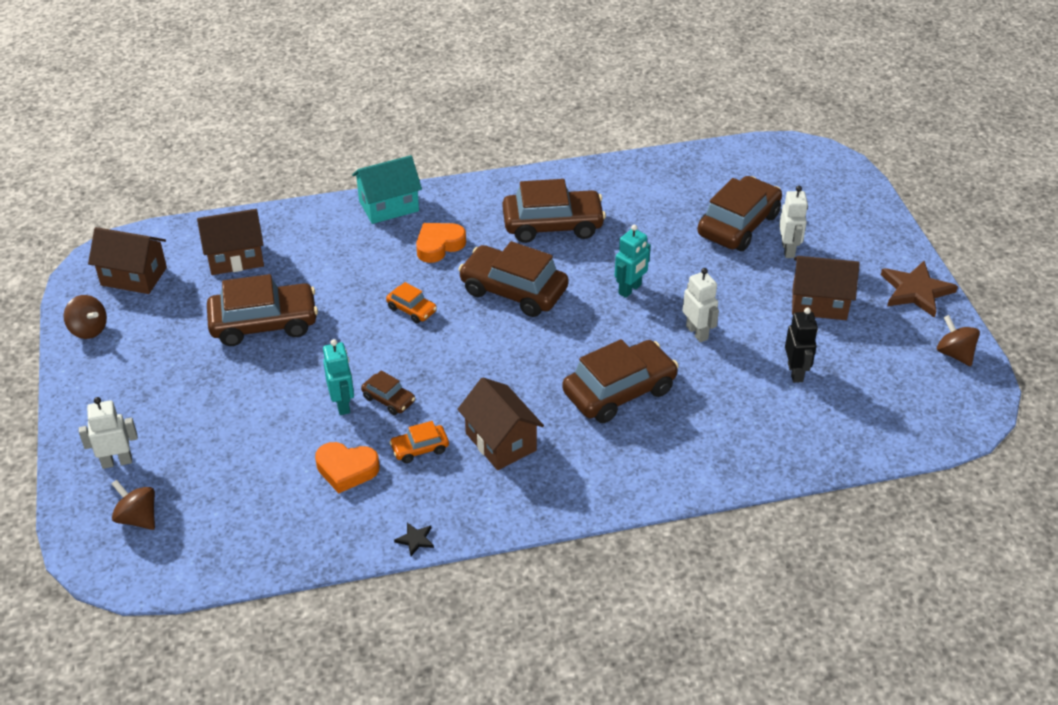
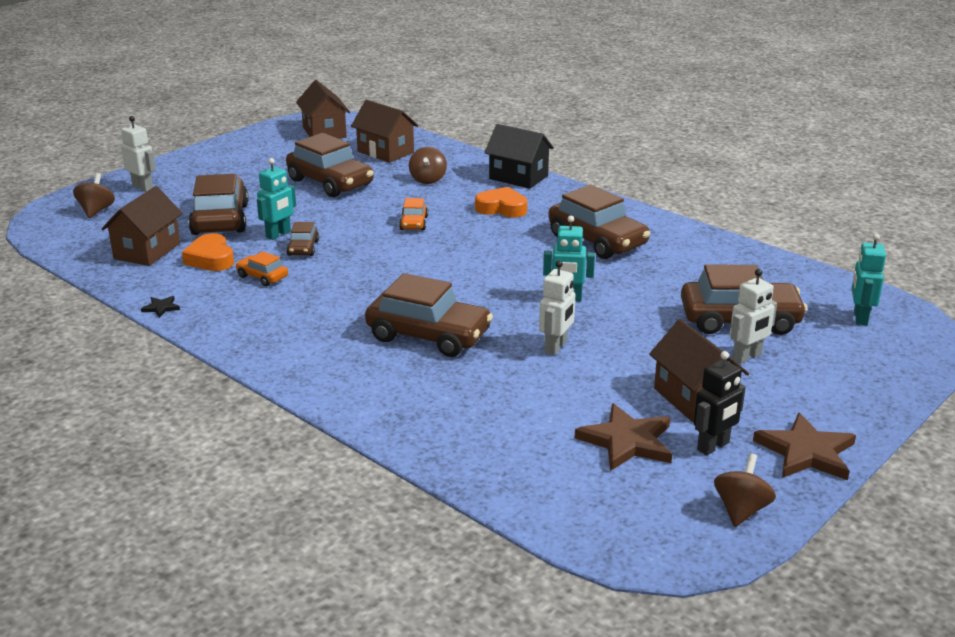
camera: 55 degrees right, 15 degrees down
brown spinning top [64,295,107,339] -> brown spinning top moved to [409,147,447,184]
turquoise house [352,155,422,224] -> black house [484,124,554,189]
brown house [457,377,544,470] -> brown house moved to [101,186,183,266]
brown car [458,241,569,317] -> brown car moved to [188,174,249,235]
black robot [785,308,818,383] -> black robot moved to [693,351,746,455]
none -> brown star [575,403,672,471]
none -> turquoise robot [852,233,886,325]

